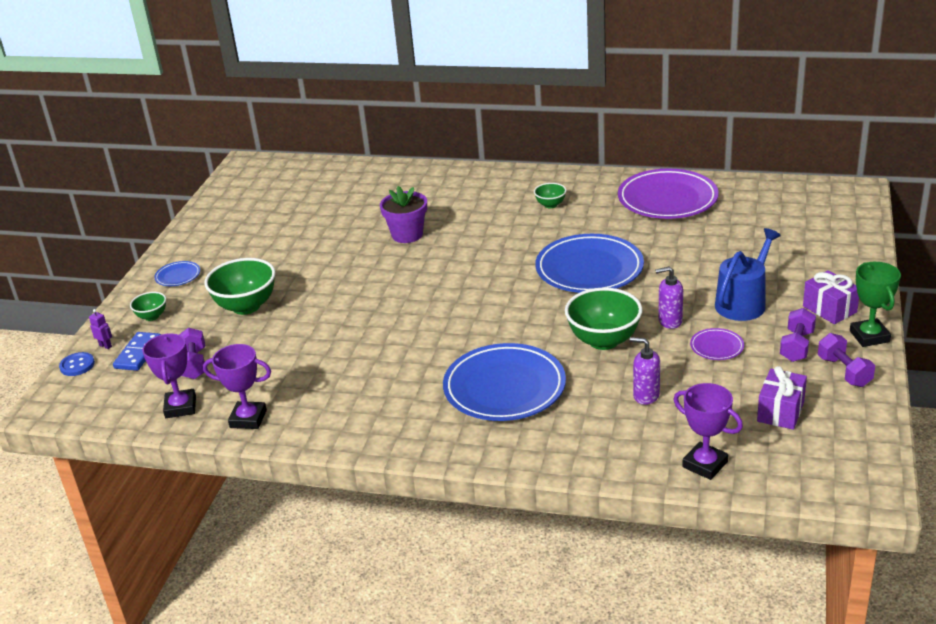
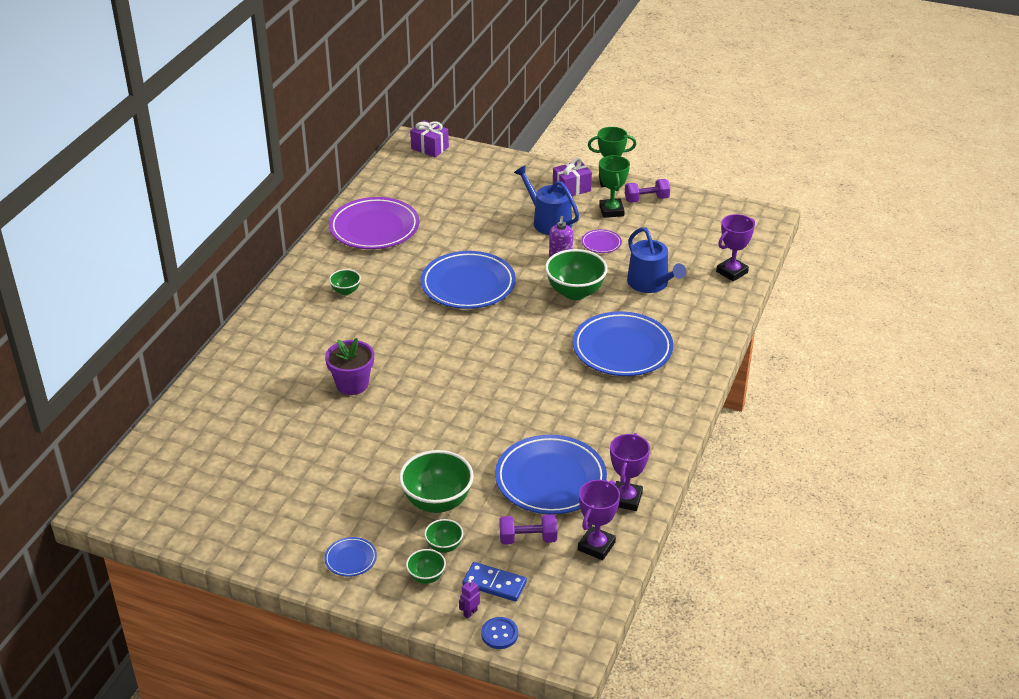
camera: 85 degrees left, 5 degrees up
purple trophy [142,333,196,418] -> purple trophy turned 60 degrees counterclockwise [578,480,620,560]
purple soap dispenser [630,337,660,405] -> blue watering can [627,227,686,293]
purple gift [757,366,807,430] -> purple gift moved to [410,121,449,157]
purple dumbbell [780,308,816,362] -> green trophy [599,155,630,218]
none -> green bowl [424,519,463,553]
none -> blue plate [495,435,607,514]

